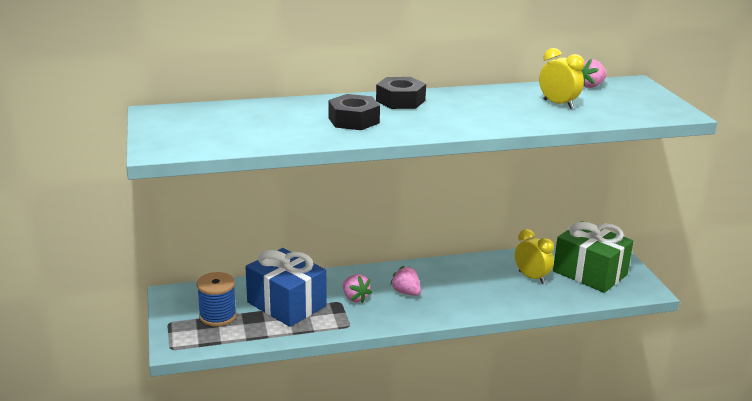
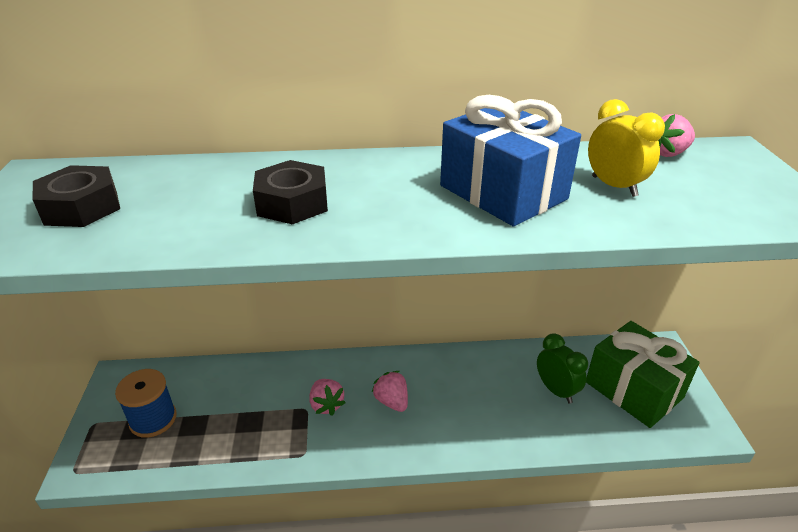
camera: 10 degrees right, 10 degrees up
blue gift [245,248,326,327] -> blue gift moved to [440,95,581,227]
black nut [376,77,426,109] -> black nut moved to [33,165,120,227]
yellow clock [515,229,554,284] -> green clock [537,333,588,404]

